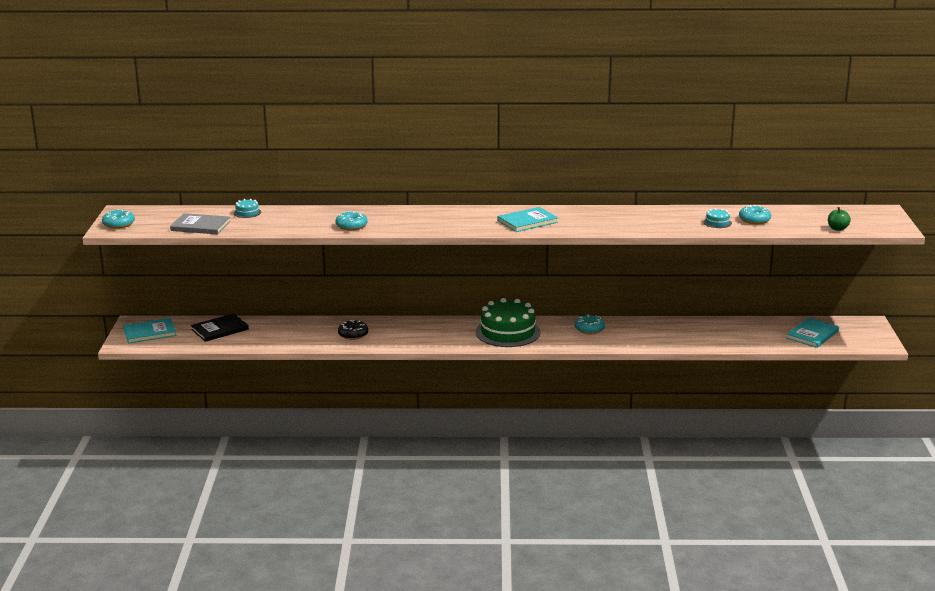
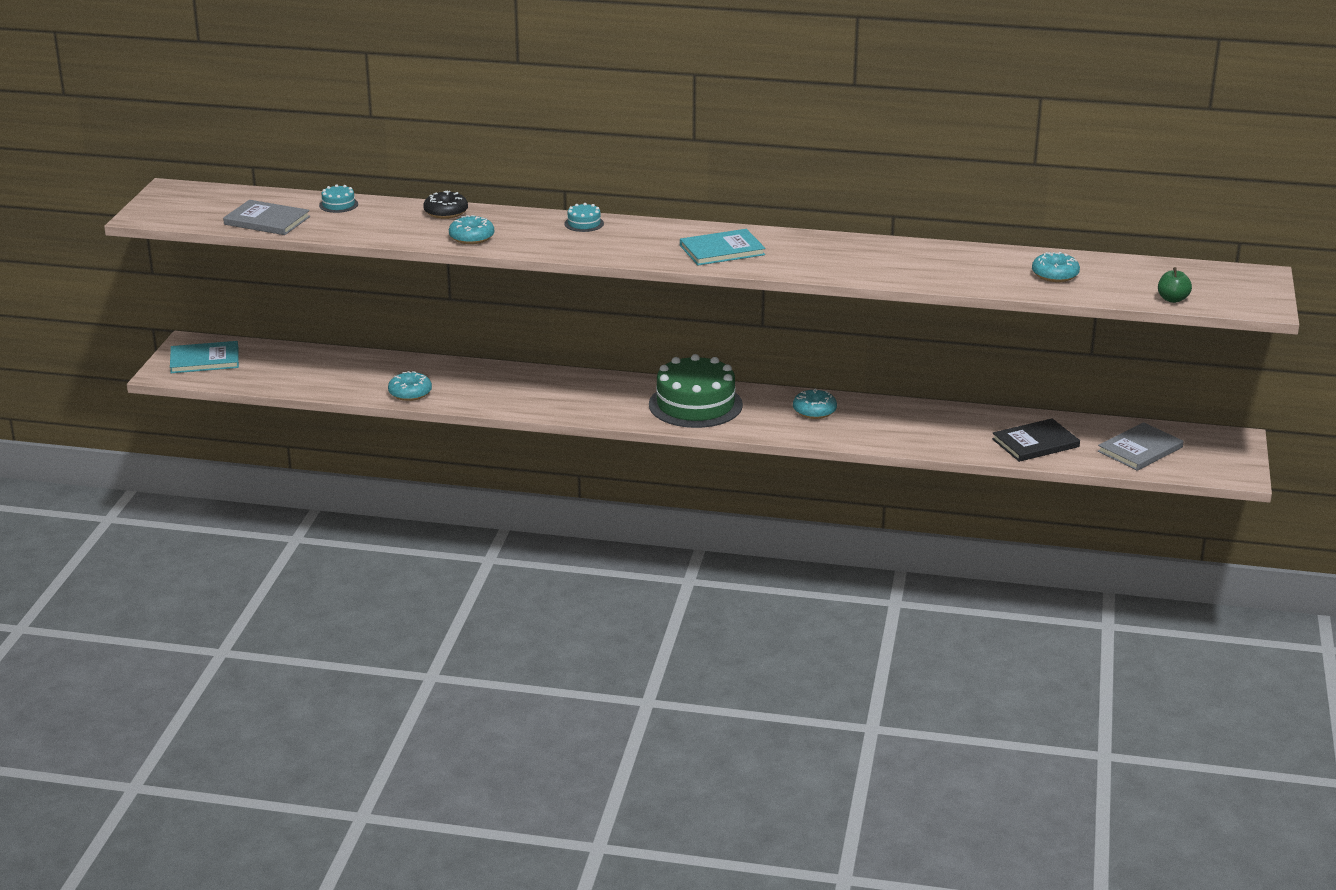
camera: 10 degrees right, 5 degrees up
turquoise donut [102,209,135,229] -> turquoise donut moved to [388,371,432,401]
black book [191,313,249,342] -> black book moved to [992,418,1080,462]
black donut [338,320,368,340] -> black donut moved to [423,190,468,219]
turquoise cake [703,208,732,228] -> turquoise cake moved to [564,203,604,232]
turquoise book [786,318,839,348] -> grey book [1098,422,1183,471]

